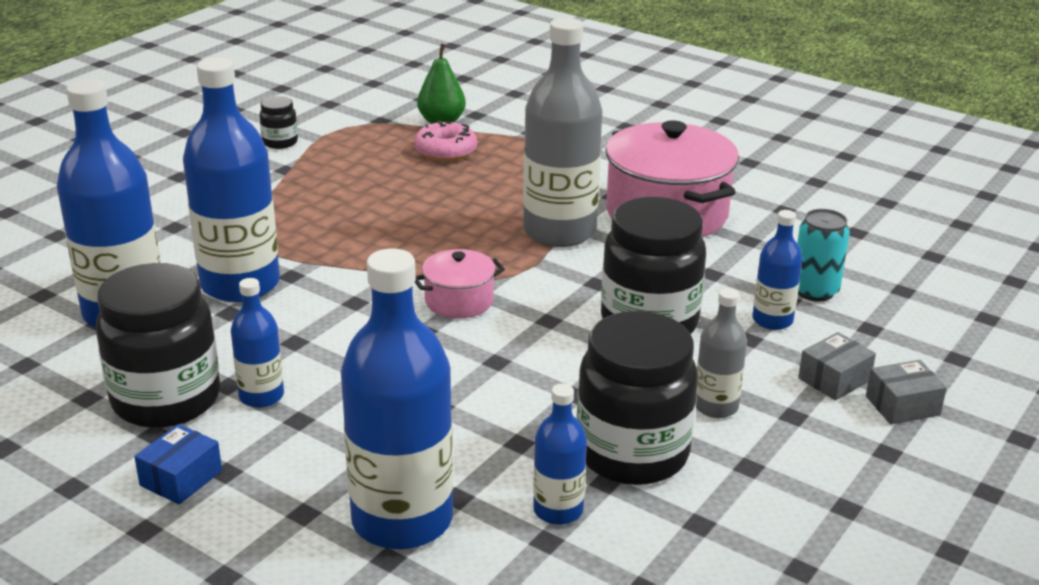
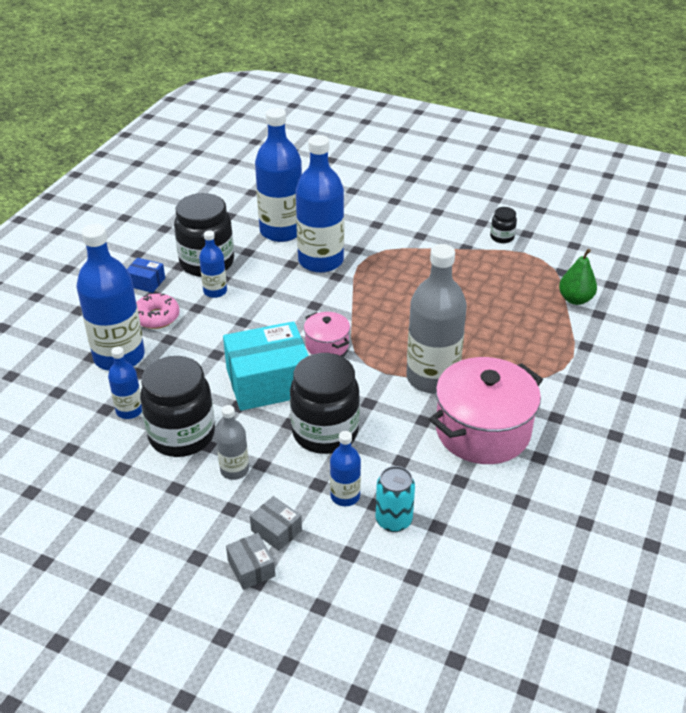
camera: 80 degrees right, 10 degrees up
pink donut [414,121,477,162] -> pink donut moved to [136,293,180,329]
none -> turquoise box [223,321,309,411]

